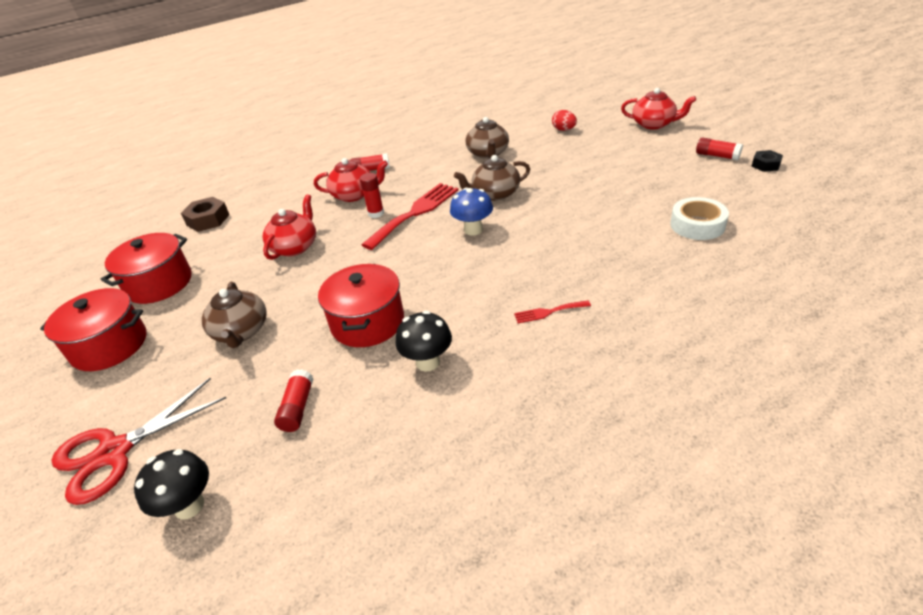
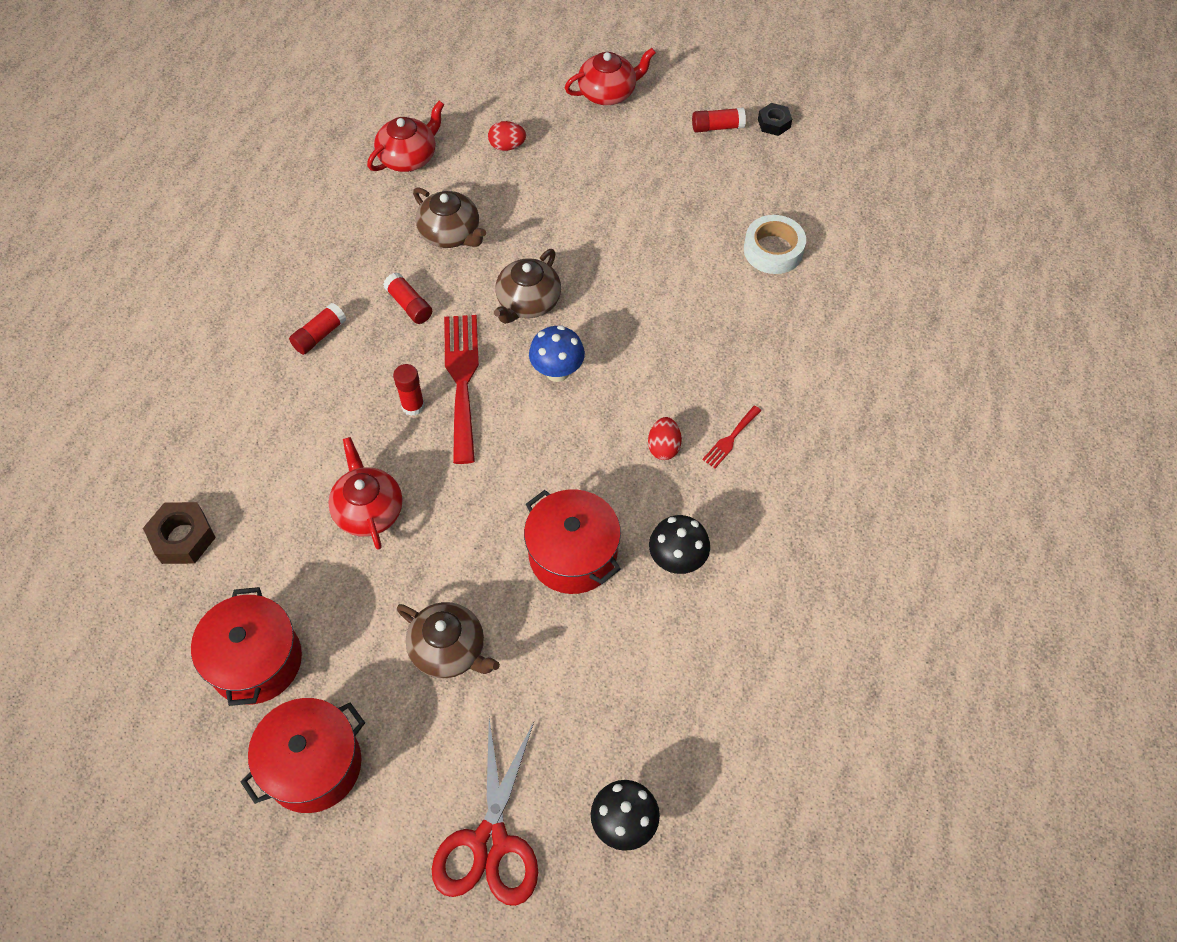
camera: 45 degrees left, 20 degrees up
red glue stick [274,369,313,432] -> red glue stick moved to [383,272,432,324]
red teapot [314,158,388,202] -> red teapot moved to [367,101,445,172]
none -> red egg [648,417,682,460]

